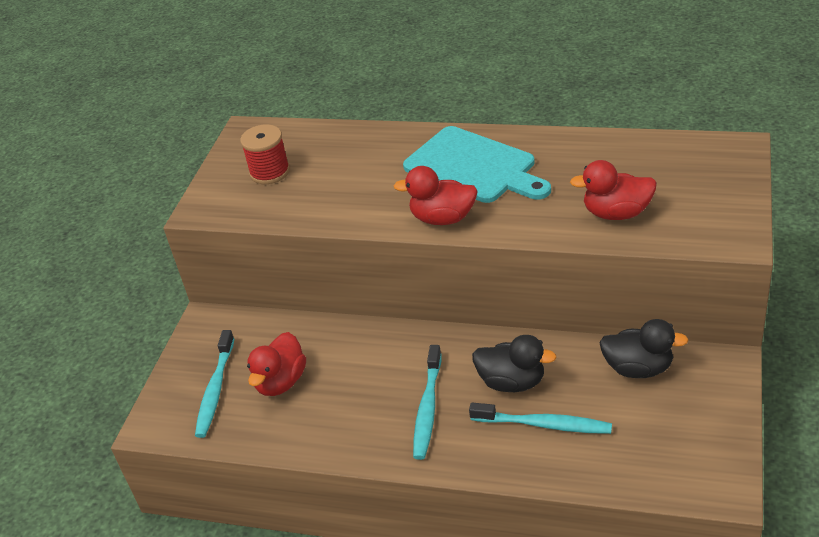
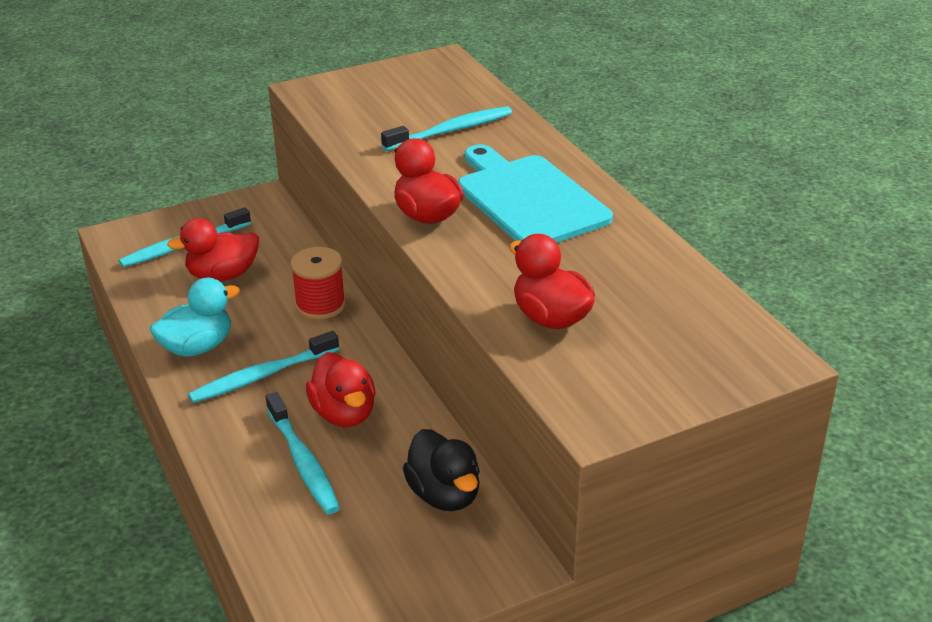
camera: 45 degrees right, 5 degrees down
red spool [240,124,290,184] -> red spool moved to [290,247,346,320]
turquoise cutting board [403,126,551,203] -> turquoise cutting board turned 150 degrees clockwise [458,144,613,243]
black duck [472,335,557,392] -> red duck [306,352,376,427]
none -> turquoise duck [150,278,240,357]
none -> turquoise toothbrush [381,106,512,151]

